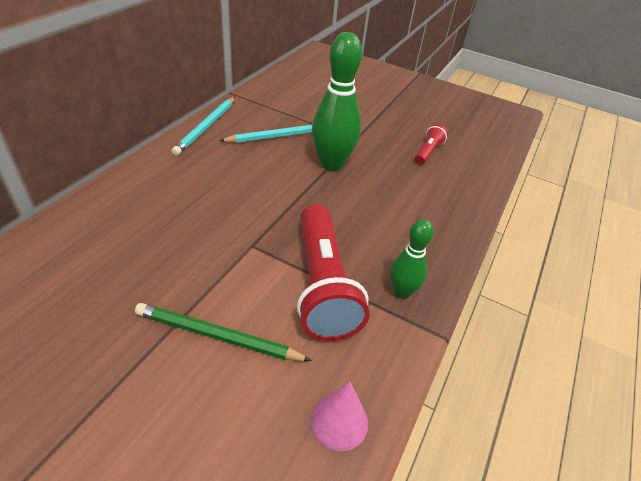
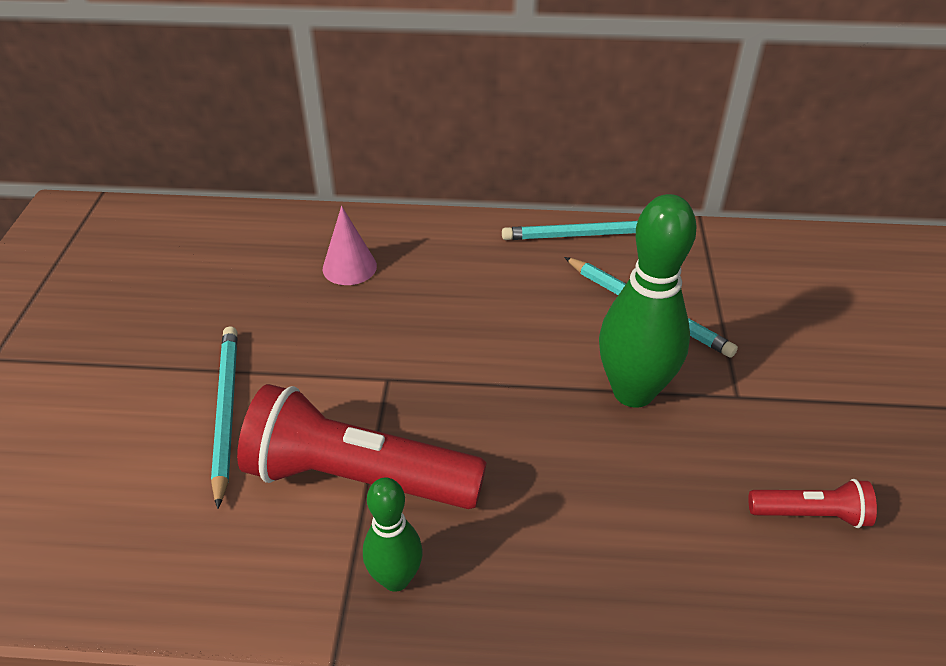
camera: 70 degrees right, 0 degrees up
green pencil [135,303,312,361] -> turquoise pencil [211,326,238,509]
red flashlight [297,204,370,341] -> red flashlight turned 45 degrees clockwise [237,384,487,509]
pink cone [310,381,368,451] -> pink cone moved to [323,206,377,285]

